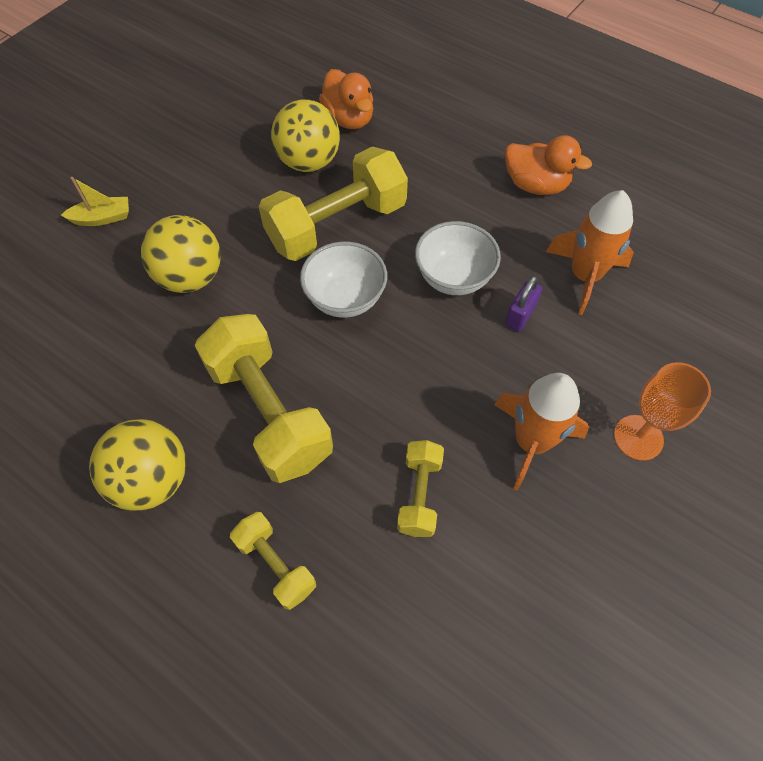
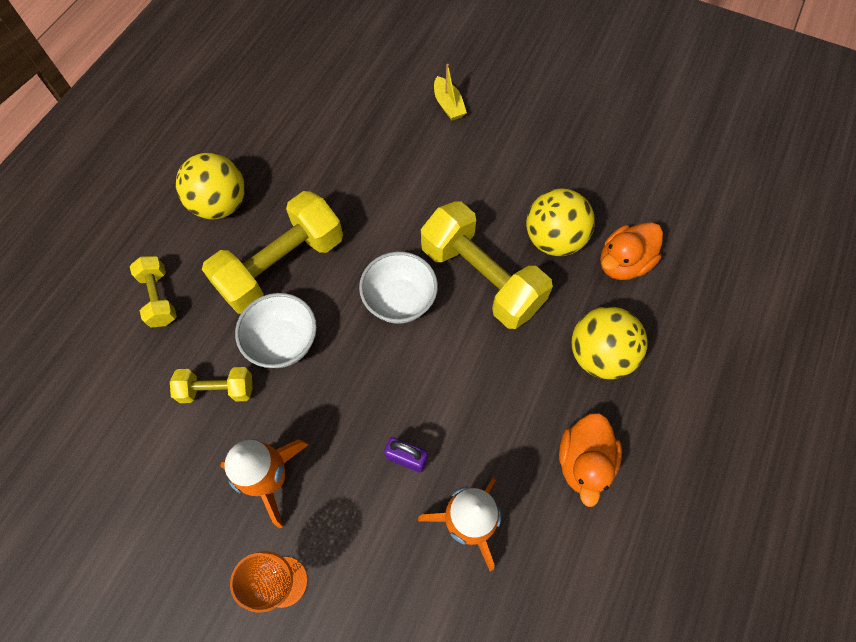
camera: 80 degrees right, 5 degrees up
yellow ball [141,215,221,293] -> yellow ball moved to [572,306,648,379]
yellow dumbbell [230,512,316,610] -> yellow dumbbell turned 60 degrees counterclockwise [130,256,177,327]
white bowl [415,221,501,295] -> white bowl moved to [235,293,317,368]

